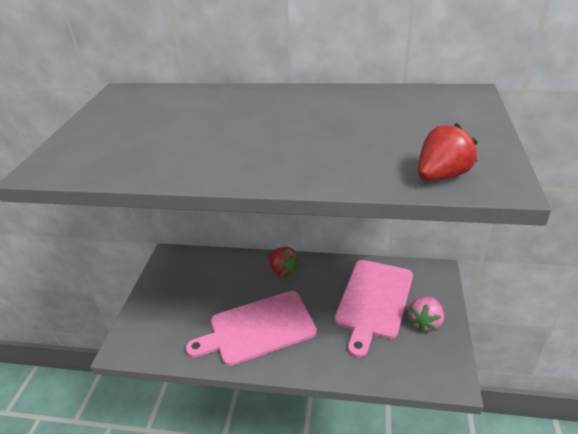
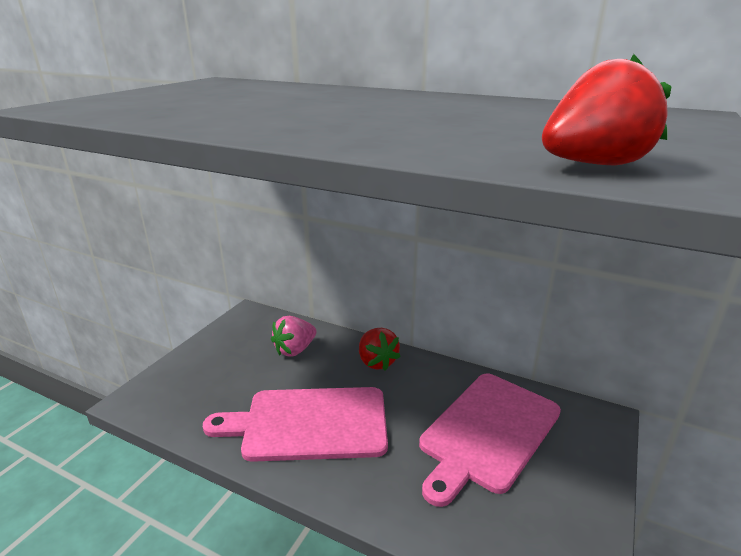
camera: 15 degrees right, 10 degrees down
pink strawberry [408,297,444,332] -> pink strawberry moved to [271,316,316,357]

